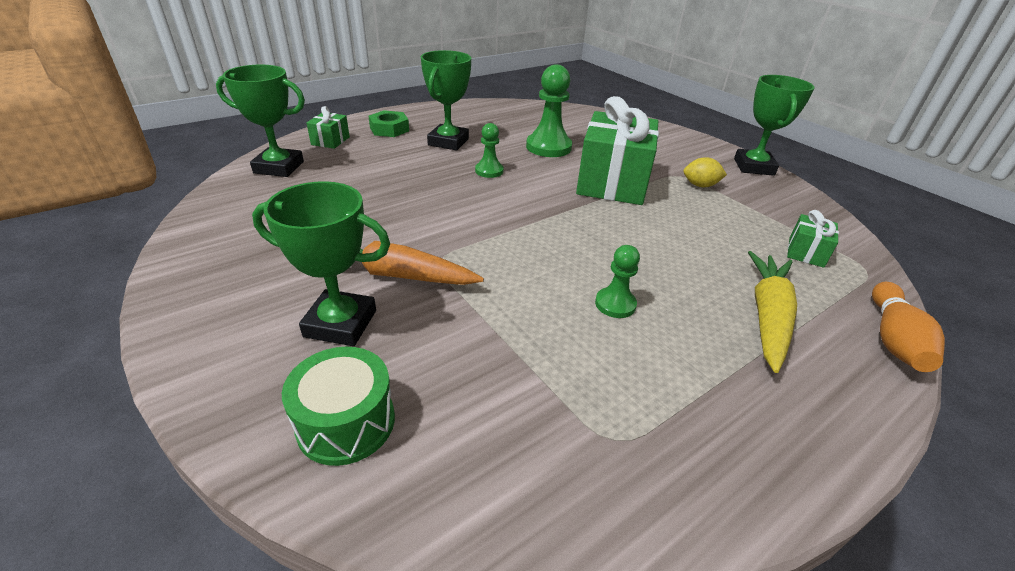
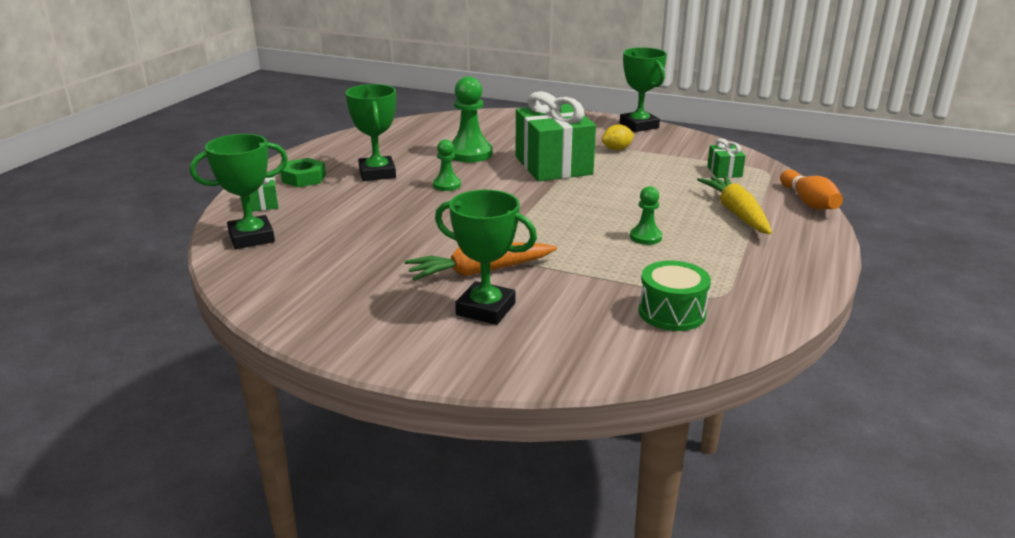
camera: 30 degrees left, 10 degrees down
green trophy [252,181,390,346] -> green trophy turned 45 degrees clockwise [435,190,537,325]
green drum [282,347,395,466] -> green drum moved to [639,260,711,331]

